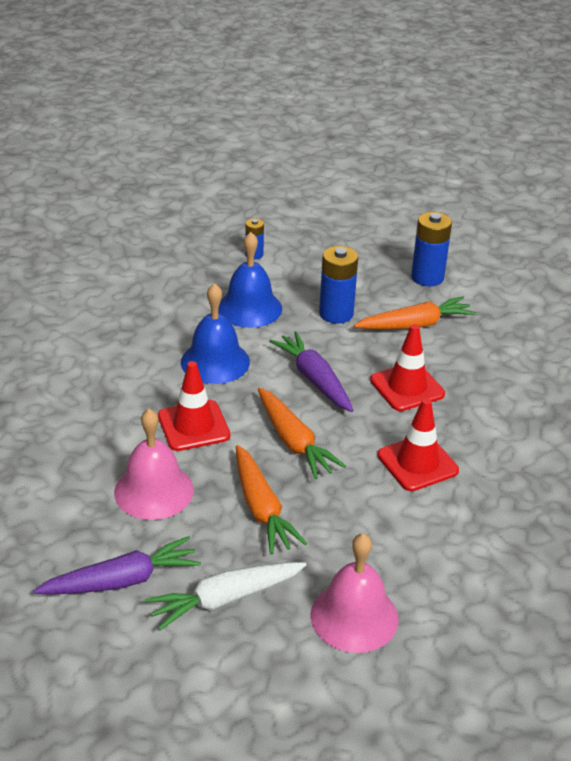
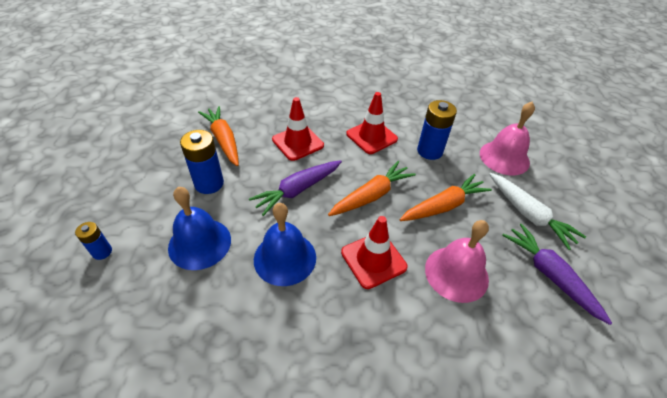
camera: 100 degrees left, 10 degrees up
blue battery [411,212,452,286] -> blue battery moved to [417,100,457,160]

